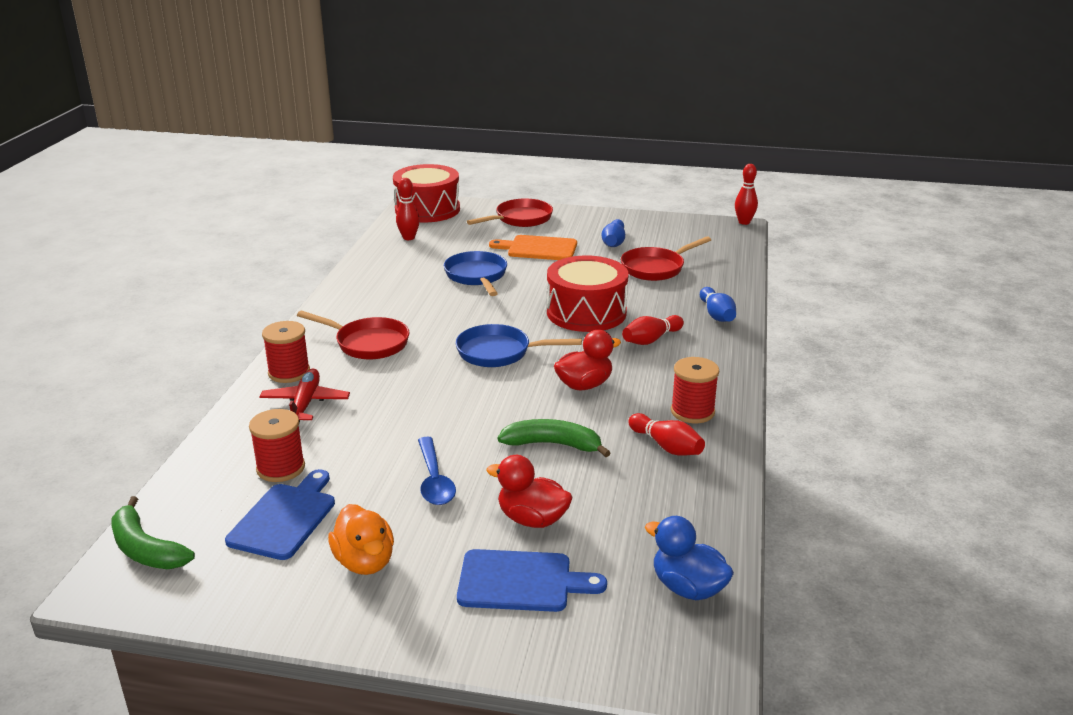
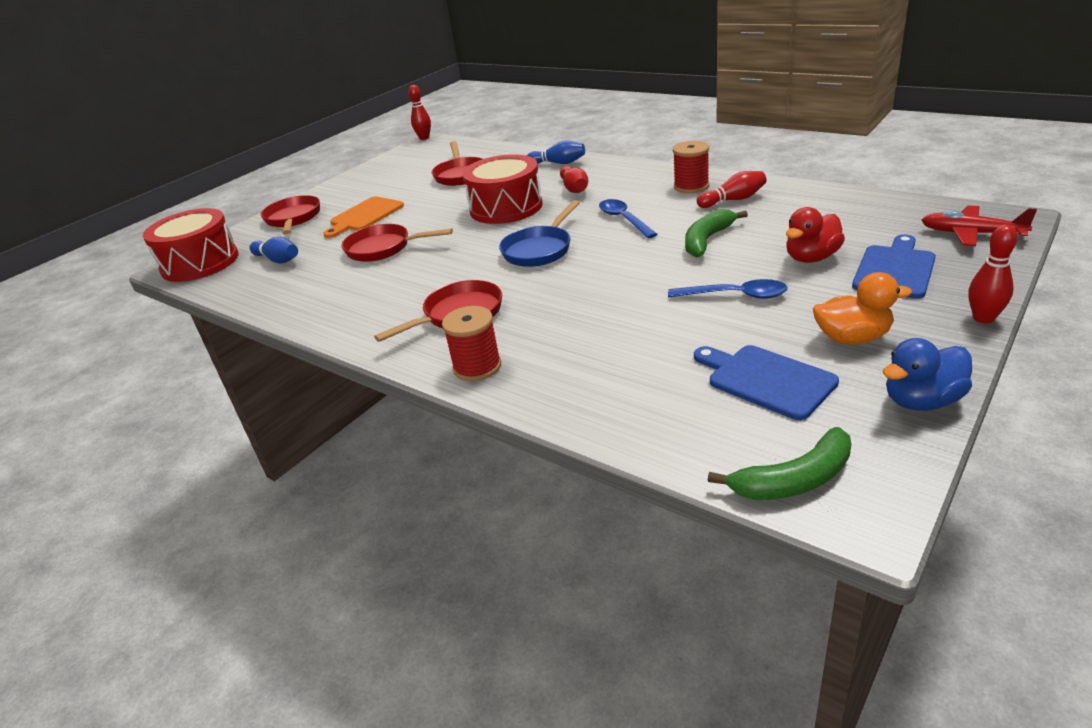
camera: 60 degrees left, 5 degrees up
red spool [249,409,305,482] -> none
red plane [260,369,350,423] -> red plane moved to [921,205,1037,246]
red bowling pin [396,178,420,240] -> red bowling pin moved to [969,224,1018,324]
blue pan [444,251,507,296] -> red pan [341,224,453,262]
red duck [554,330,621,391] -> blue spoon [599,199,658,238]
blue bowling pin [602,219,625,247] -> blue bowling pin moved to [250,237,298,263]
blue duck [645,516,734,600] -> blue duck moved to [883,338,972,411]

